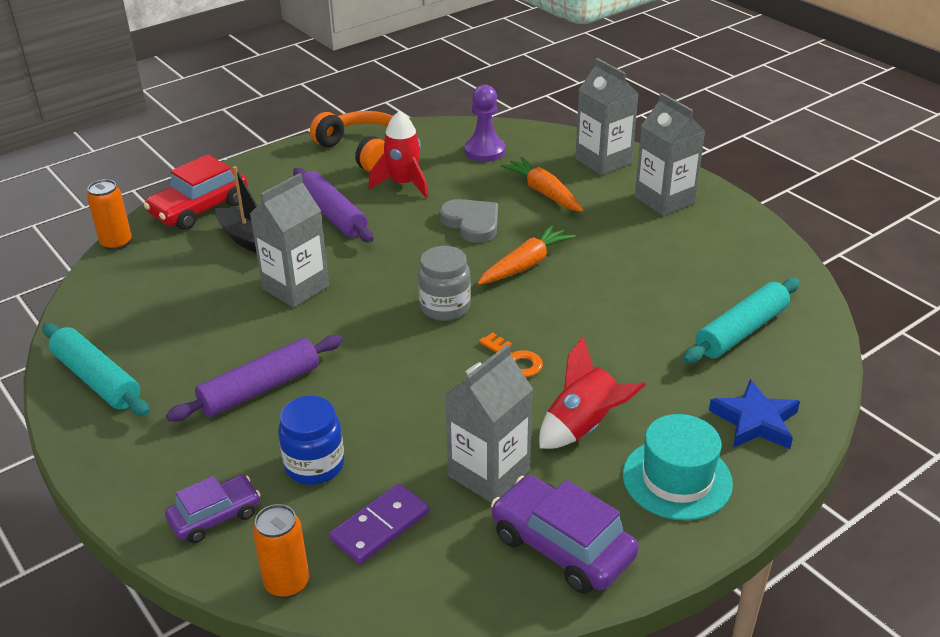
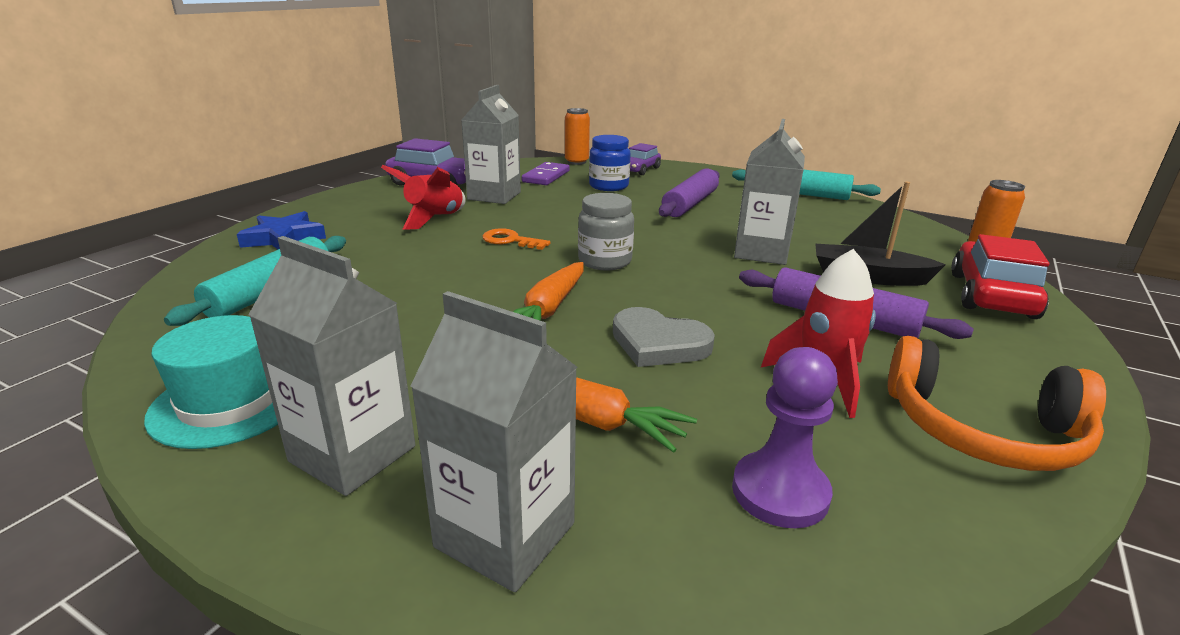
camera: 155 degrees right, 10 degrees down
turquoise hat [623,414,733,520] -> turquoise hat moved to [144,315,278,449]

